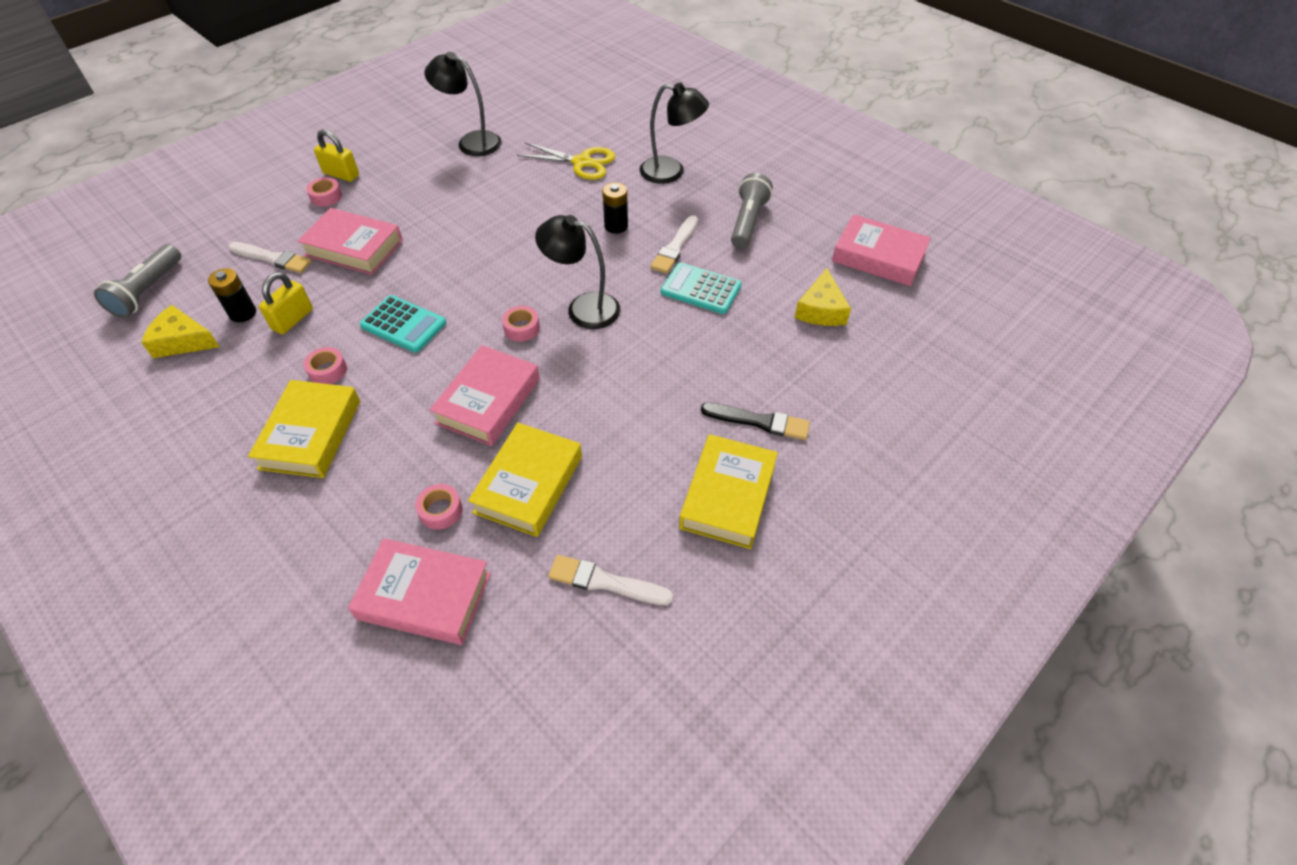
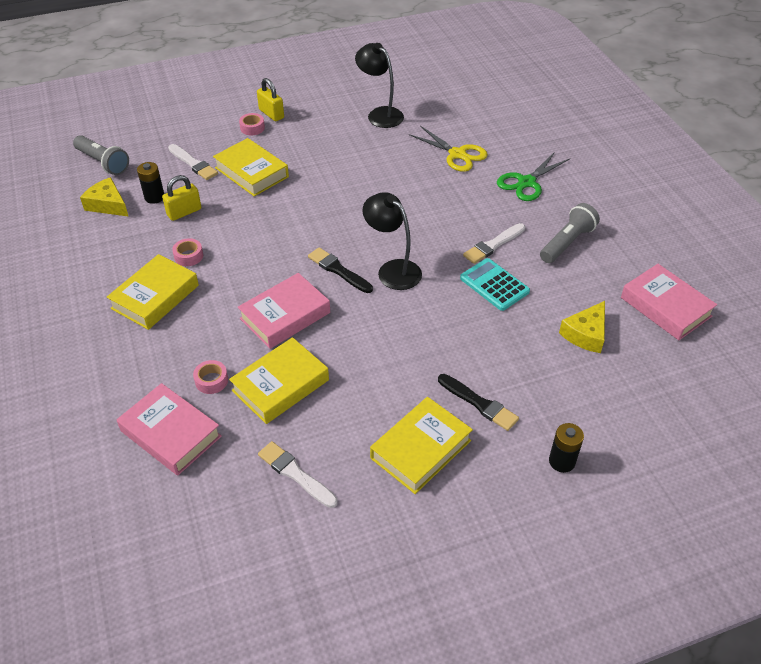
camera: 25 degrees right, 5 degrees down
grey flashlight [94,244,181,318] -> grey flashlight turned 90 degrees counterclockwise [73,135,129,175]
pink book [298,208,403,275] -> yellow book [213,138,289,197]
turquoise calculator [360,295,446,353] -> none
pink tape [502,306,540,341] -> black brush [308,247,373,293]
black battery [602,183,628,234] -> black battery moved to [549,423,584,473]
black lamp [640,83,709,184] -> green scissors [497,152,570,201]

